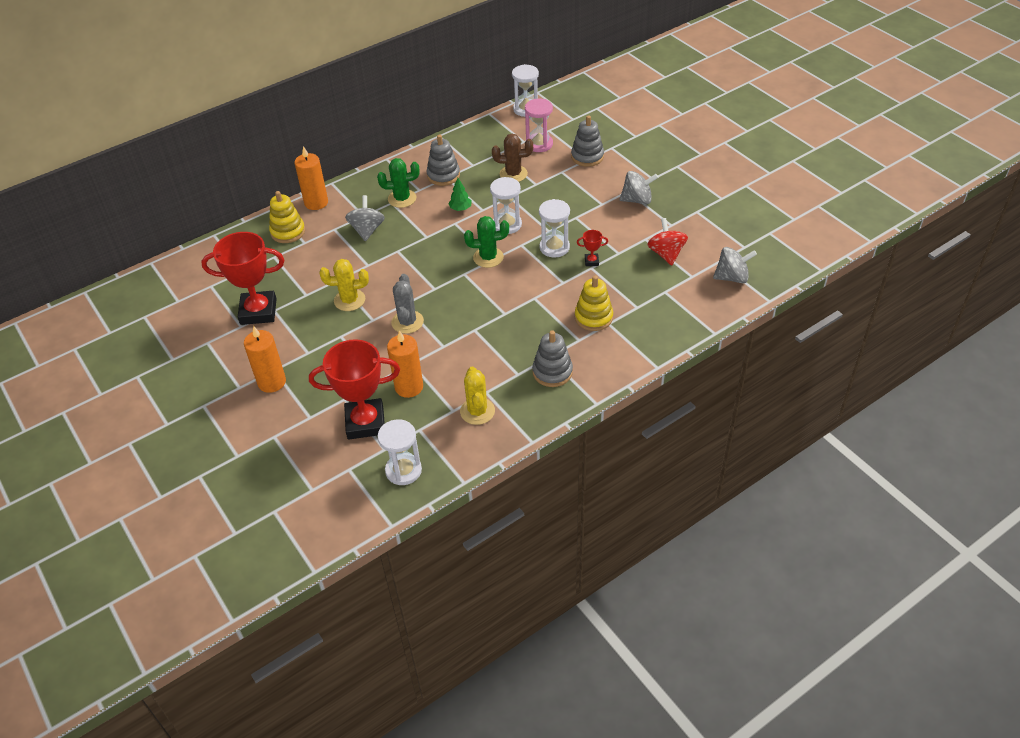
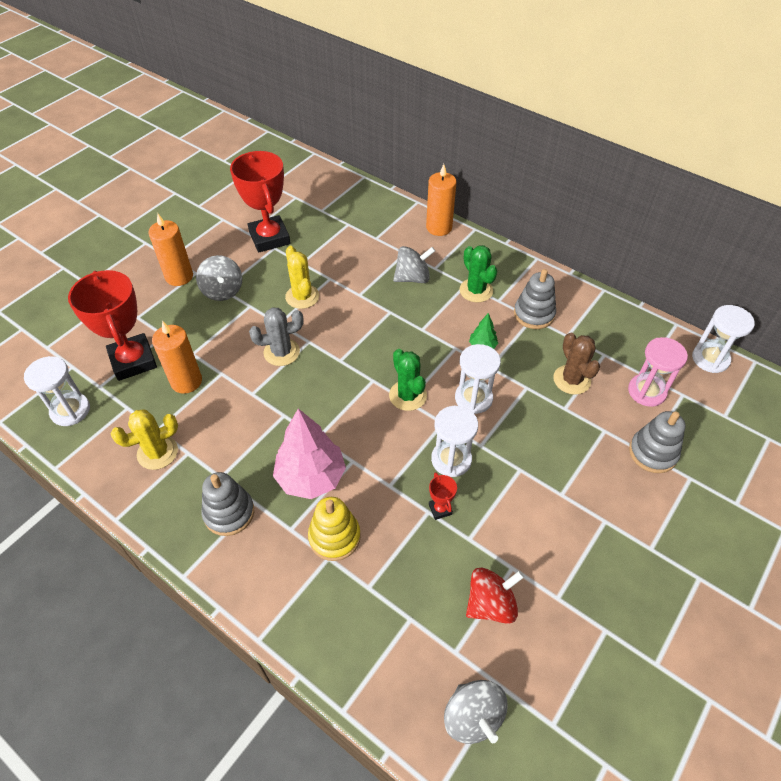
camera: 70 degrees right, 5 degrees up
yellow stacking toy [269,191,305,243] -> none
grey spinning top [619,171,658,205] -> grey spinning top moved to [196,255,242,301]
none -> pink tree [273,409,346,499]

